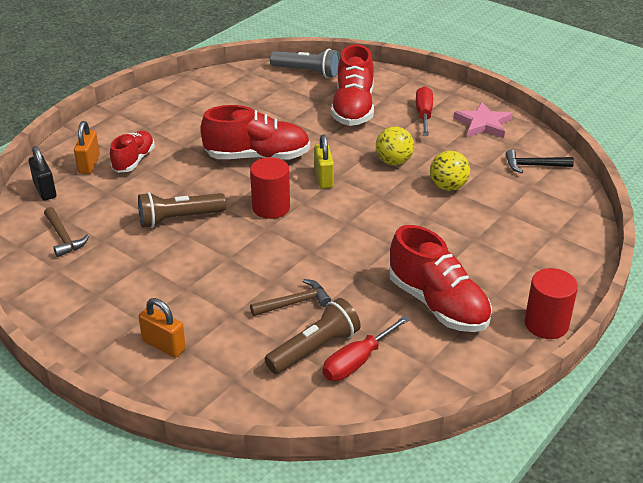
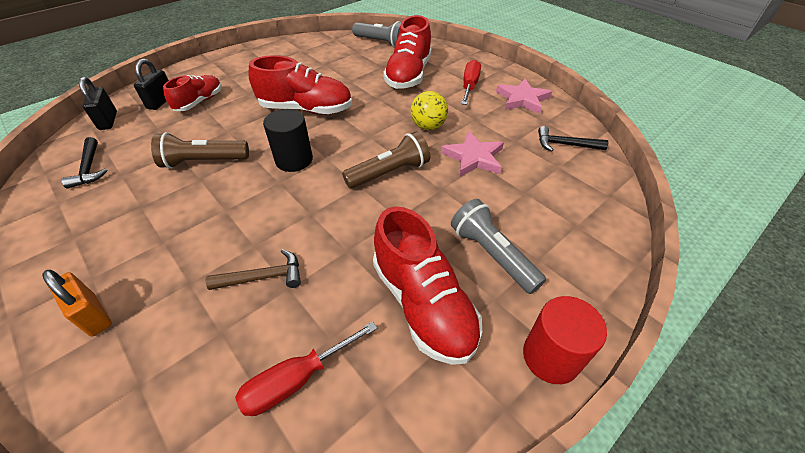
camera: 10 degrees right, 10 degrees up
brown hammer [44,207,89,257] -> black hammer [61,137,107,189]
orange padlock [74,121,100,174] -> black padlock [134,59,169,110]
red cylinder [250,158,290,219] -> black cylinder [263,109,313,172]
brown flashlight [265,298,361,374] -> brown flashlight moved to [342,131,430,189]
yellow padlock [314,135,334,189] -> none
yellow ball [430,151,470,191] -> pink star [441,131,504,177]
none -> grey flashlight [451,199,546,294]

